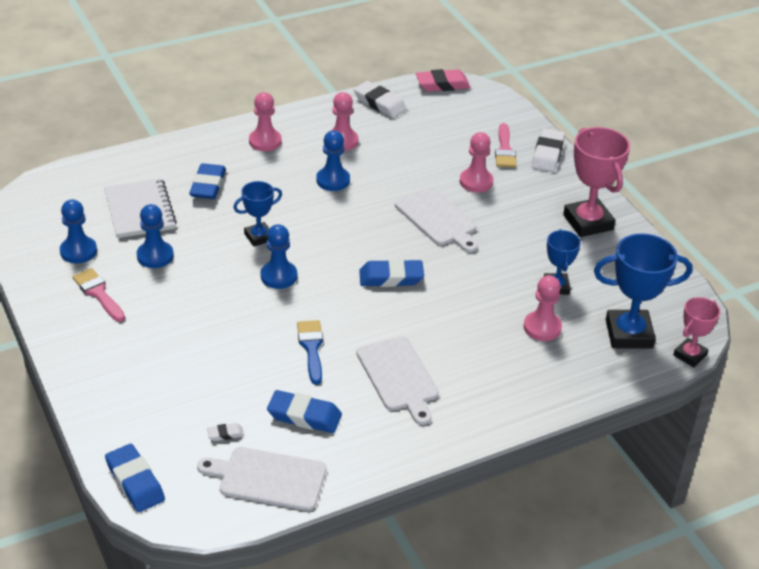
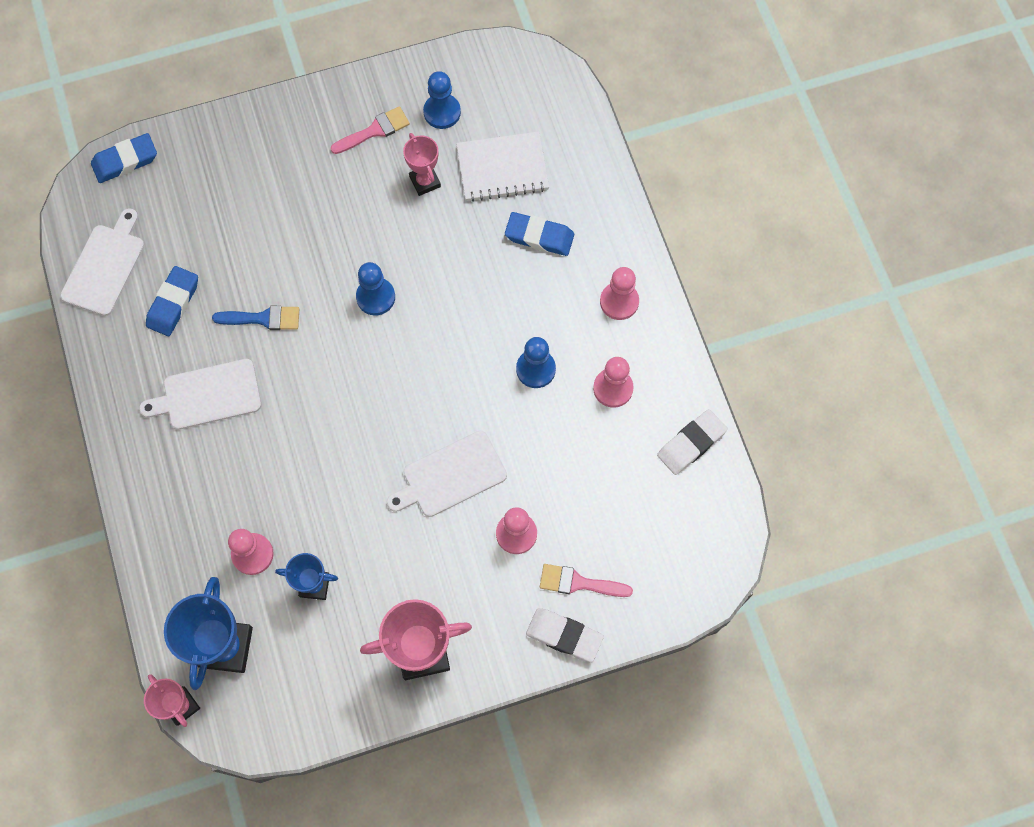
camera: 100 degrees right, 30 degrees up
blue pawn [137,204,174,268] -> pink trophy [403,133,441,196]
white eraser [207,423,244,441] -> none
blue trophy [233,181,282,247] -> none
blue eraser [359,259,424,287] -> none
pink eraser [416,69,470,92] -> none

